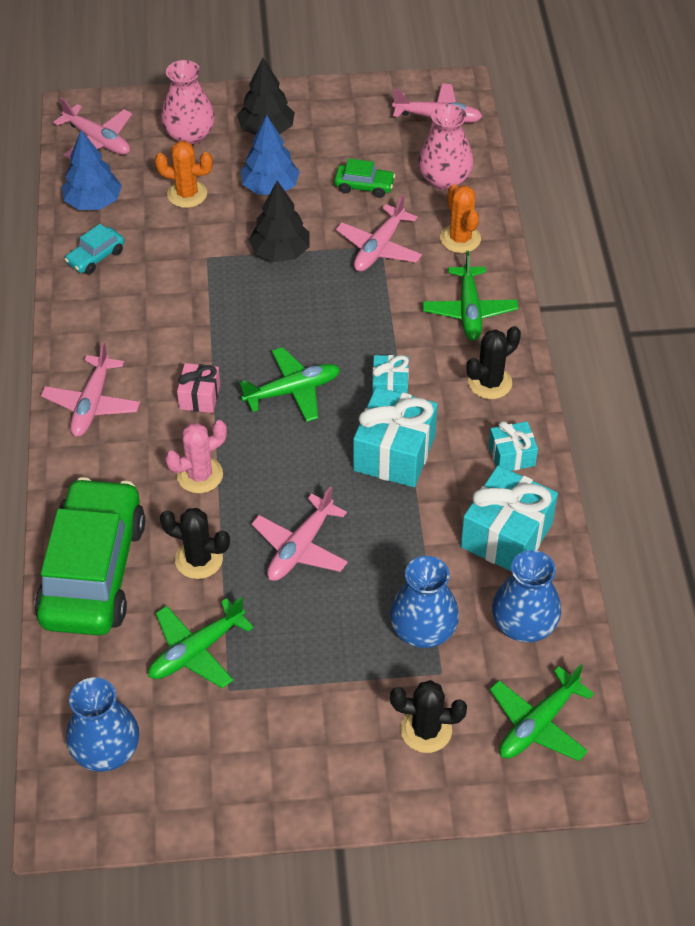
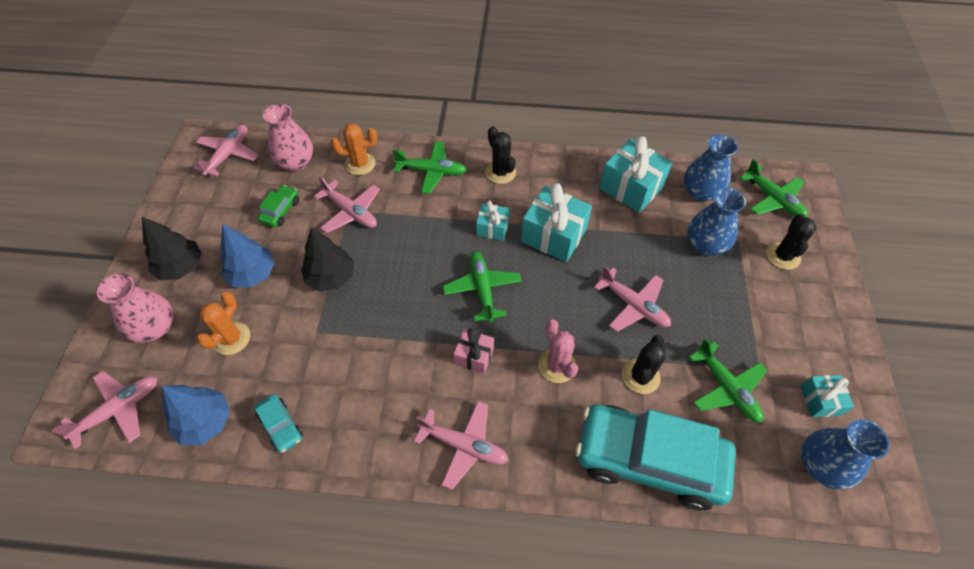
camera: 80 degrees left, 5 degrees up
green car [34,477,145,636] -> turquoise car [575,405,736,511]
turquoise gift [489,421,538,471] -> turquoise gift moved to [800,375,854,417]

